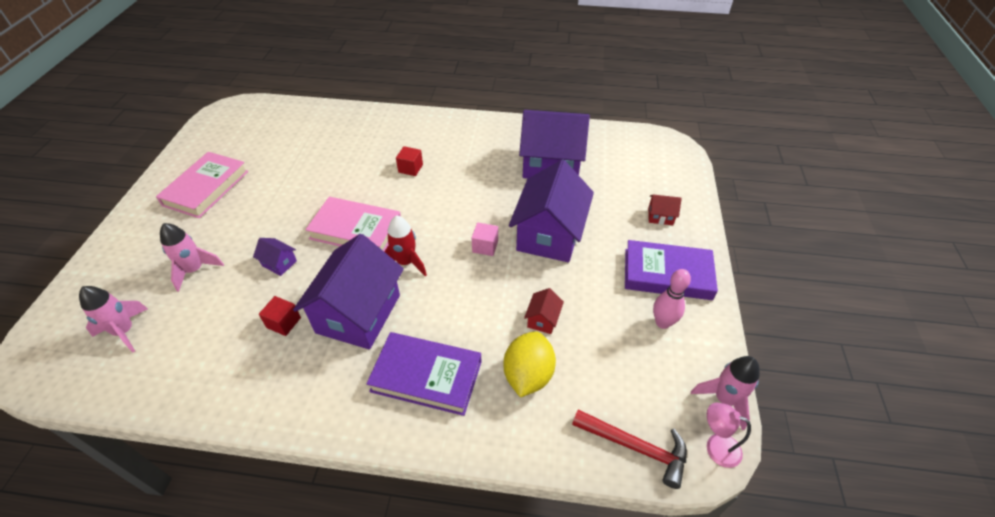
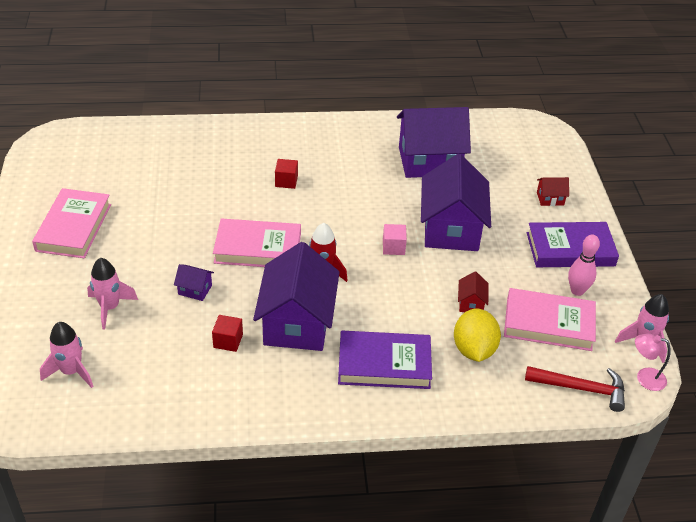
camera: 15 degrees left, 5 degrees down
none -> pink book [504,288,596,351]

